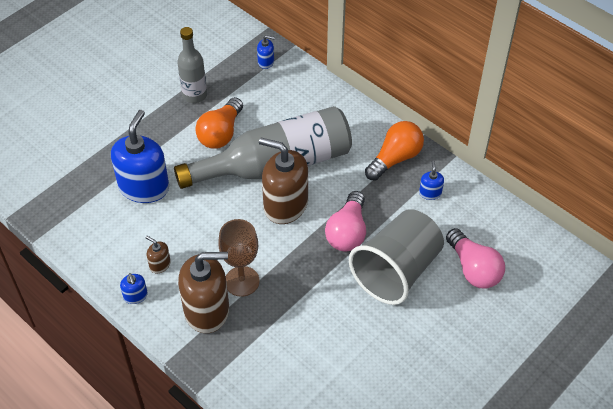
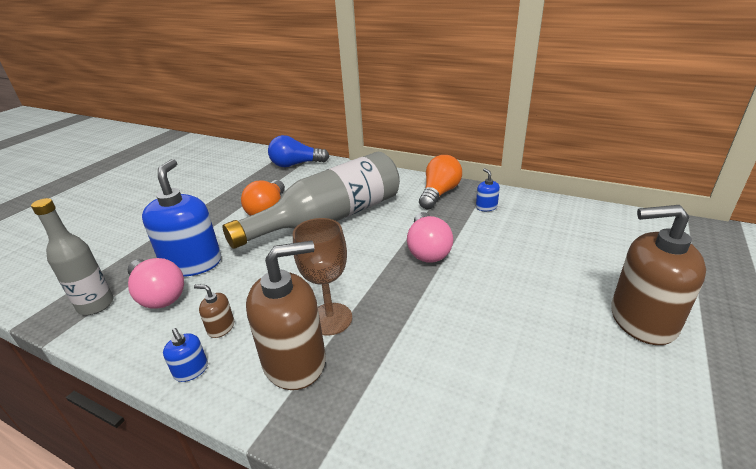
camera: 15 degrees left, 20 degrees down
grey bottle [177,27,207,103] -> grey bottle moved to [31,198,114,315]
blue soap dispenser [257,35,275,69] -> blue light bulb [268,135,330,167]
brown soap dispenser [259,138,308,224] -> brown soap dispenser moved to [611,205,706,345]
grey cup [349,209,444,305] -> none
pink light bulb [446,228,505,289] -> pink light bulb moved to [127,258,184,309]

